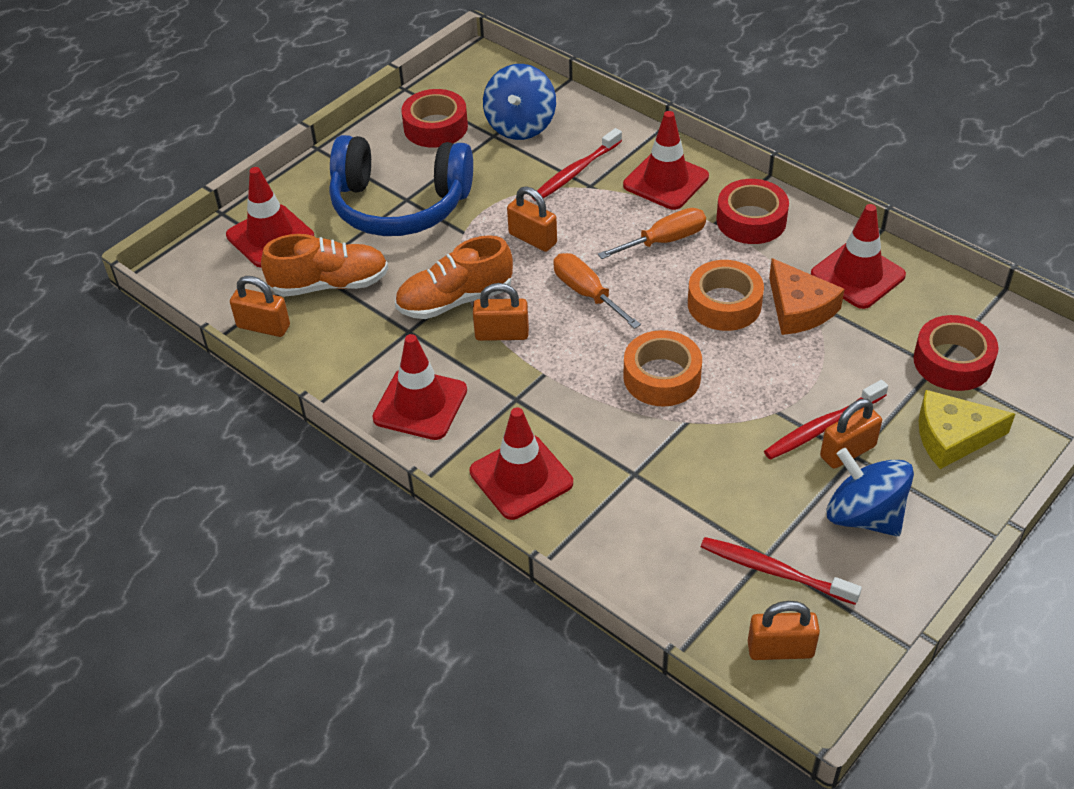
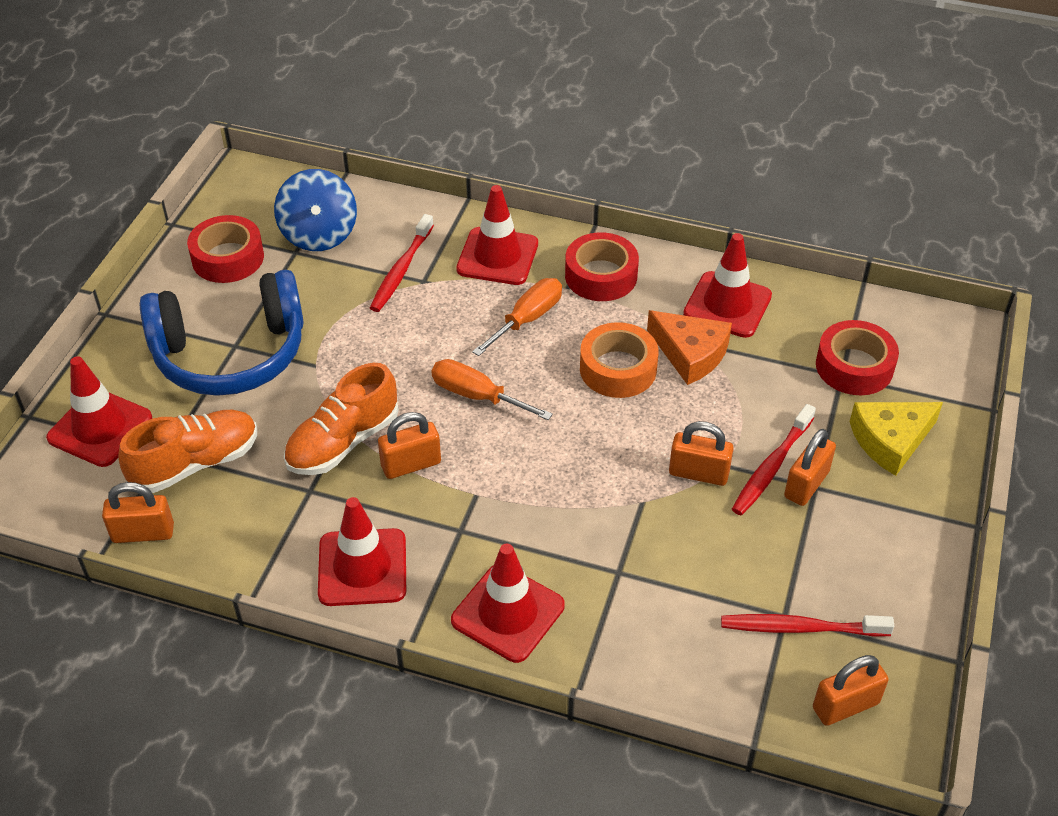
camera: 25 degrees left, 0 degrees up
orange padlock [507,186,557,252] -> orange padlock moved to [669,421,734,486]
orange tape [623,330,702,406] -> none
blue spinning top [826,448,914,536] -> none

